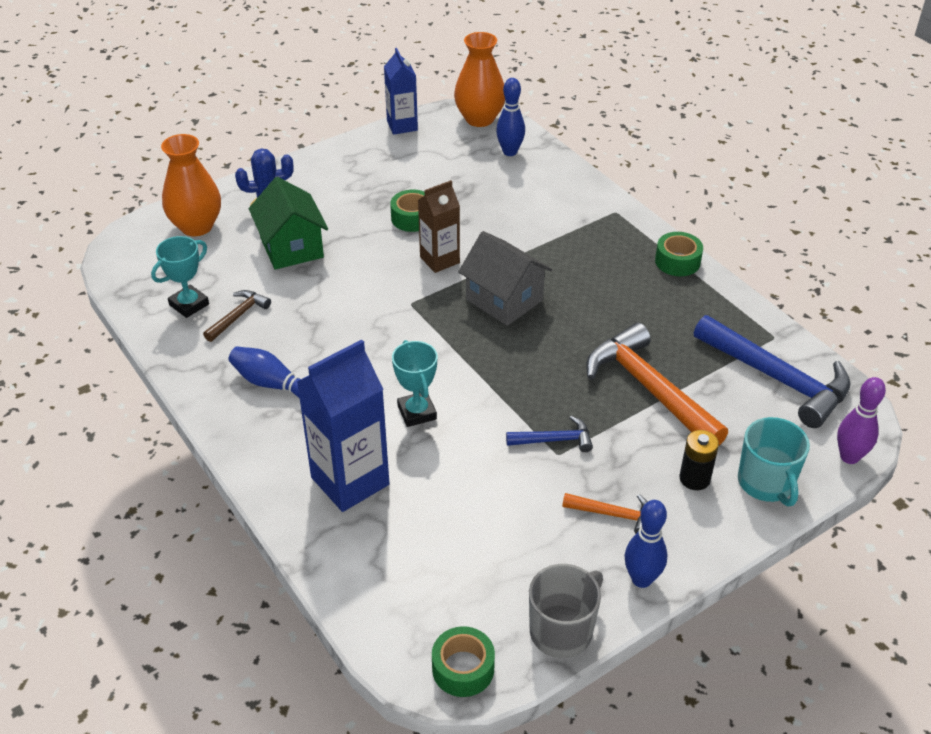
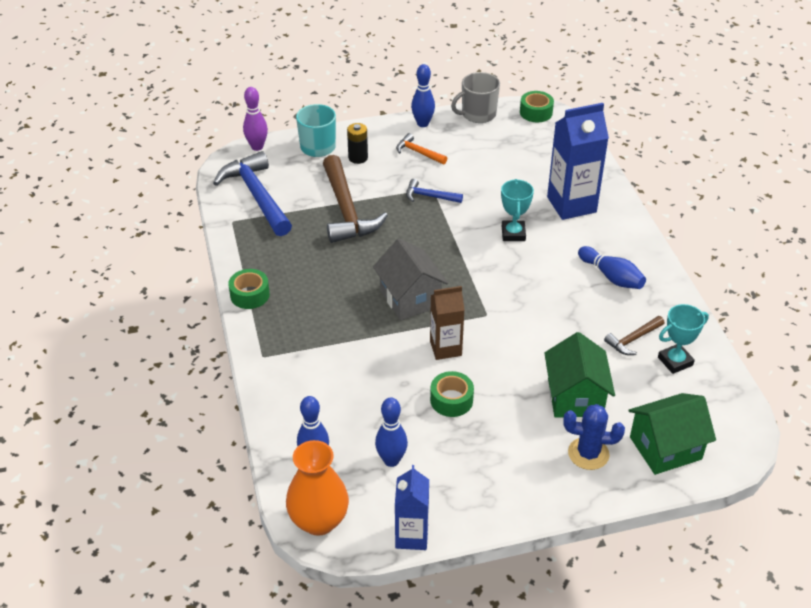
camera: 160 degrees left, 0 degrees up
orange vase [161,134,221,236] -> green house [628,393,716,475]
orange hammer [586,323,728,446] -> brown hammer [323,155,388,243]
none -> blue bowling pin [375,397,408,467]

